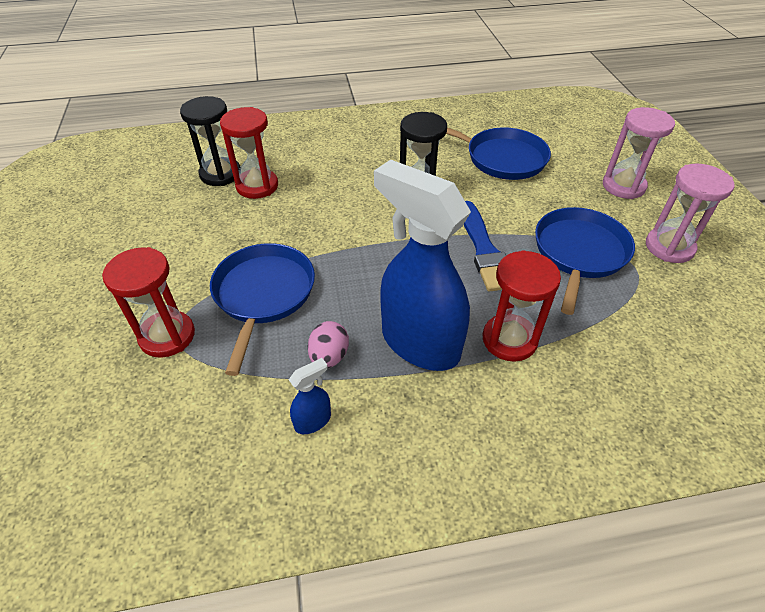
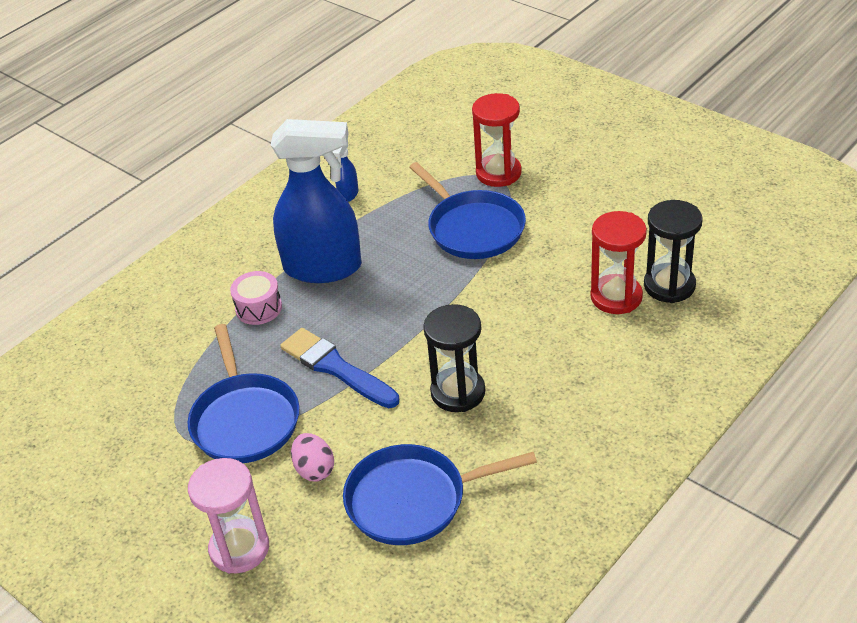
camera: 145 degrees right, 5 degrees down
pink egg [308,321,349,368] -> pink egg moved to [291,433,334,482]
red hourglass [483,250,561,362] -> pink drum [230,271,282,325]
pink hourglass [646,163,735,263] -> none

